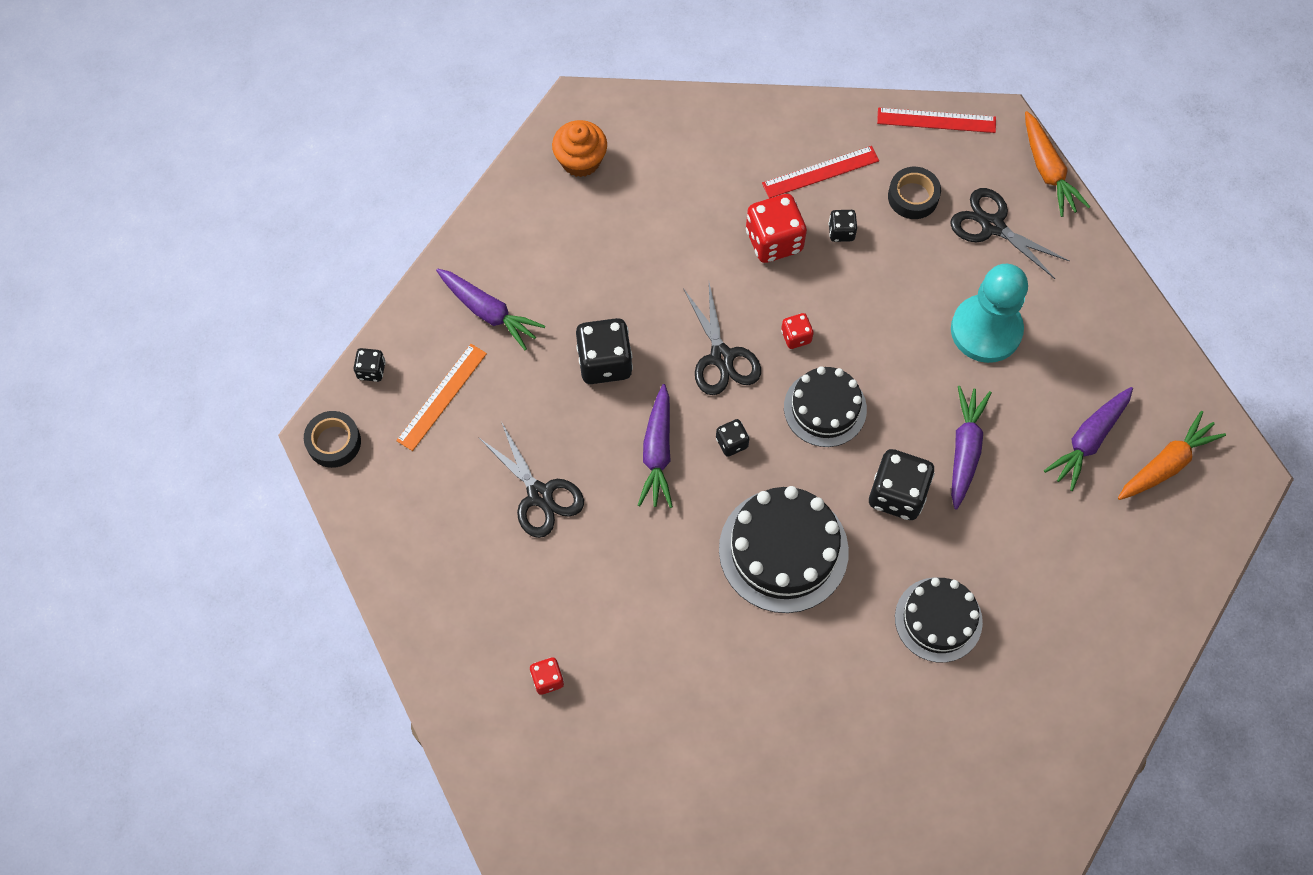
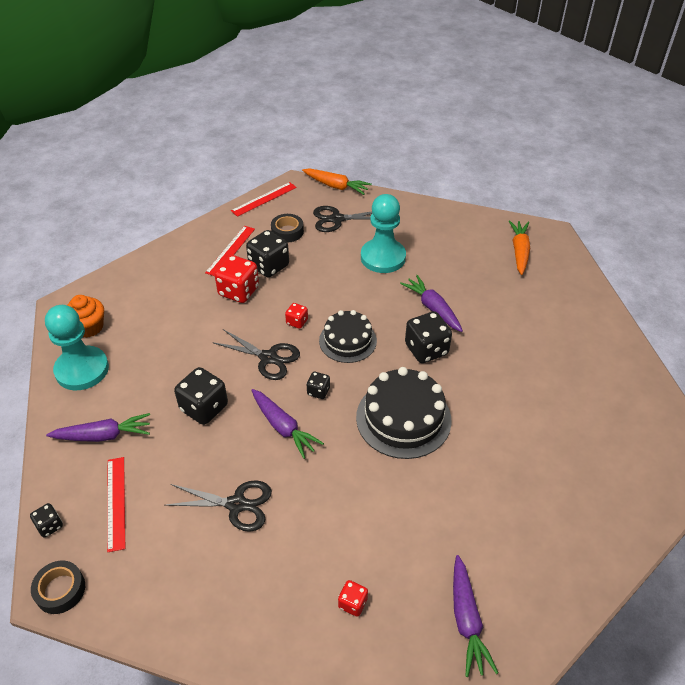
camera: 45 degrees left, 20 degrees down
orange ruler [396,344,487,451] -> red ruler [107,457,125,552]
black dice [828,210,857,242] -> black dice [246,230,289,278], size x1.92
black cake [895,578,983,663] -> none
purple carrot [1044,387,1133,491] -> purple carrot moved to [453,555,498,677]
none -> turquoise pawn [45,305,109,390]

